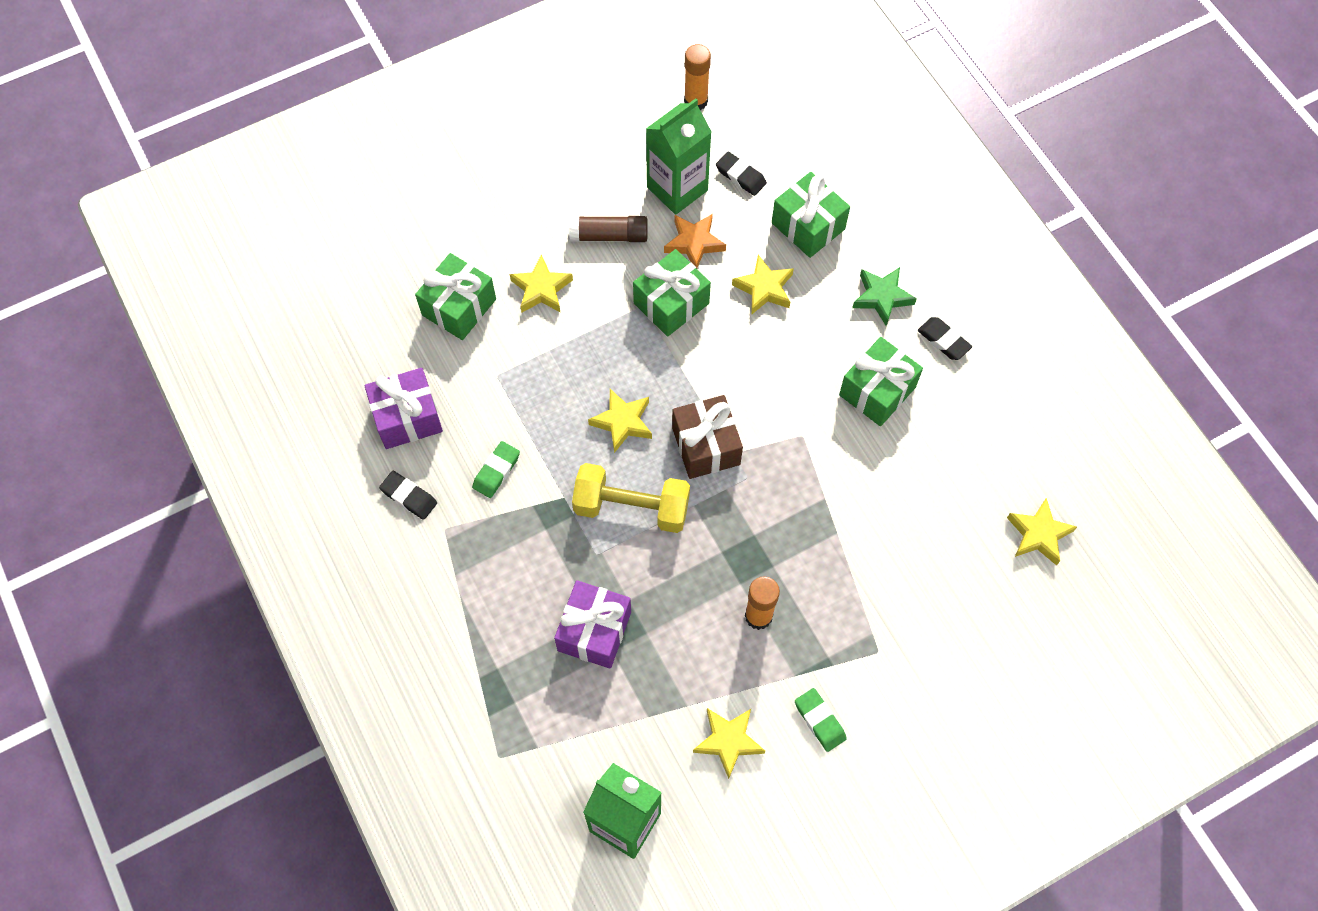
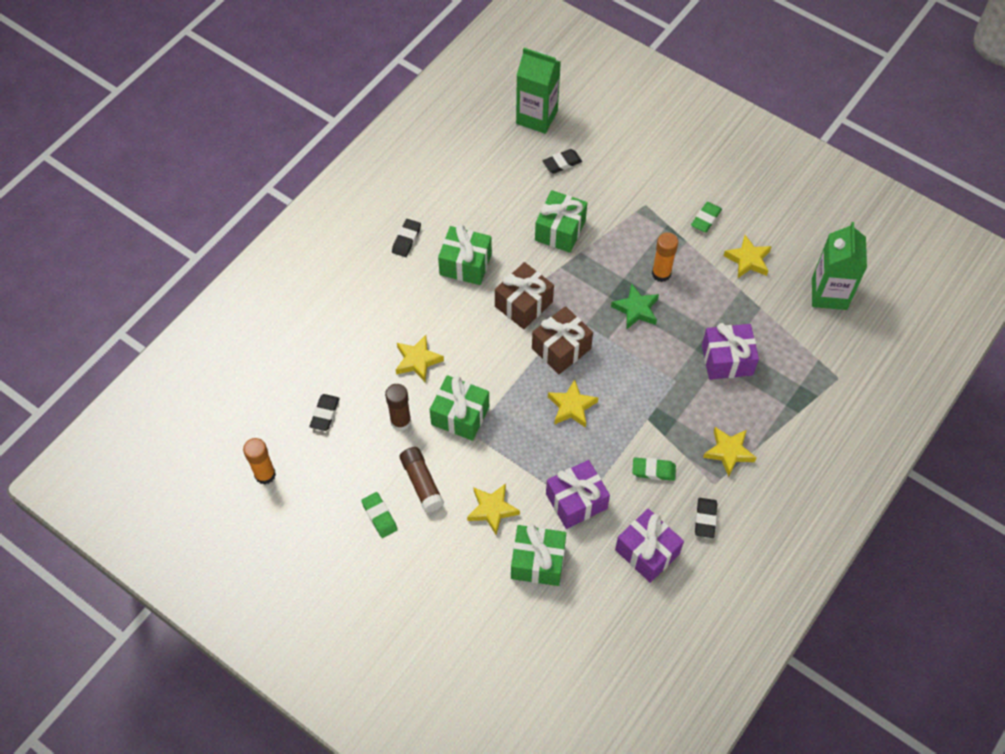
camera: 115 degrees left, 5 degrees down
yellow dumbbell [572,463,690,533] -> none
green carton [646,98,712,215] -> green carton moved to [516,48,561,134]
orange star [664,214,726,269] -> brown glue stick [385,384,411,431]
green gift [772,172,850,258] -> green gift moved to [535,190,587,253]
green star [852,267,917,326] -> green star moved to [611,283,659,330]
yellow star [1007,498,1077,565] -> yellow star moved to [703,427,756,477]
none -> green eraser [361,492,398,538]
none -> brown gift [495,262,554,329]
none -> black eraser [543,149,582,174]
none -> purple gift [546,460,610,529]

